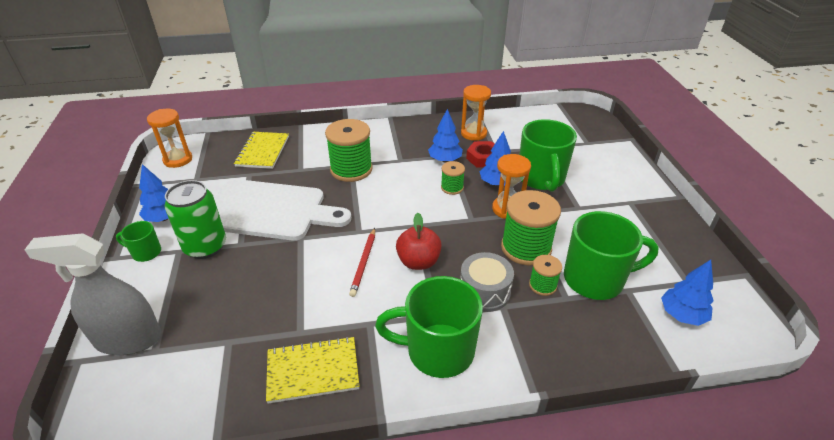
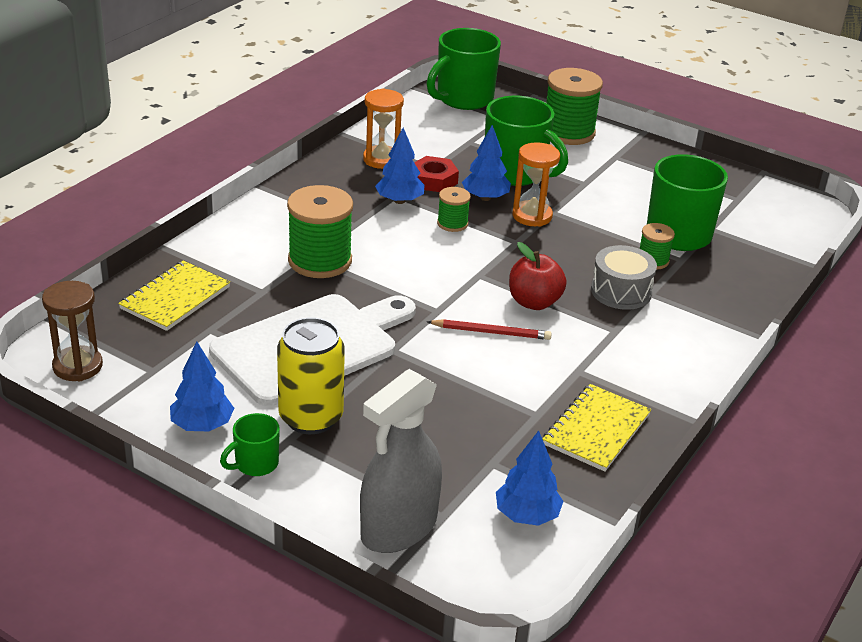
camera: 50 degrees left, 5 degrees down
orange hourglass [147,108,192,168] -> brown hourglass [42,281,103,382]
green can [165,180,226,259] -> yellow can [277,317,345,434]
yellow notebook [234,132,289,169] -> yellow notebook turned 75 degrees clockwise [118,261,230,331]
red pencil [349,228,375,297] -> red pencil turned 45 degrees counterclockwise [427,319,552,340]
green mug [375,276,483,378] -> green mug moved to [427,28,501,110]
green spool [501,190,561,266] -> green spool moved to [546,68,603,145]
blue tree [661,260,714,326] -> blue tree moved to [496,430,564,526]

